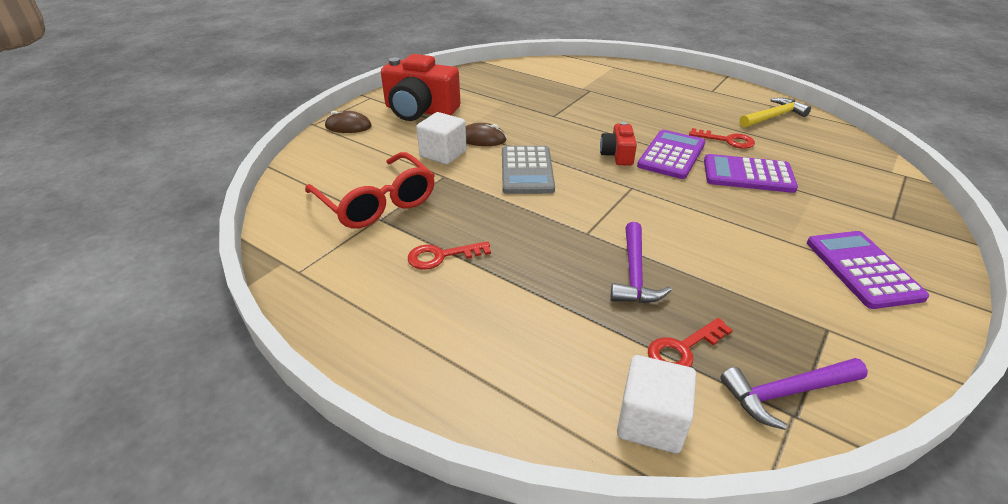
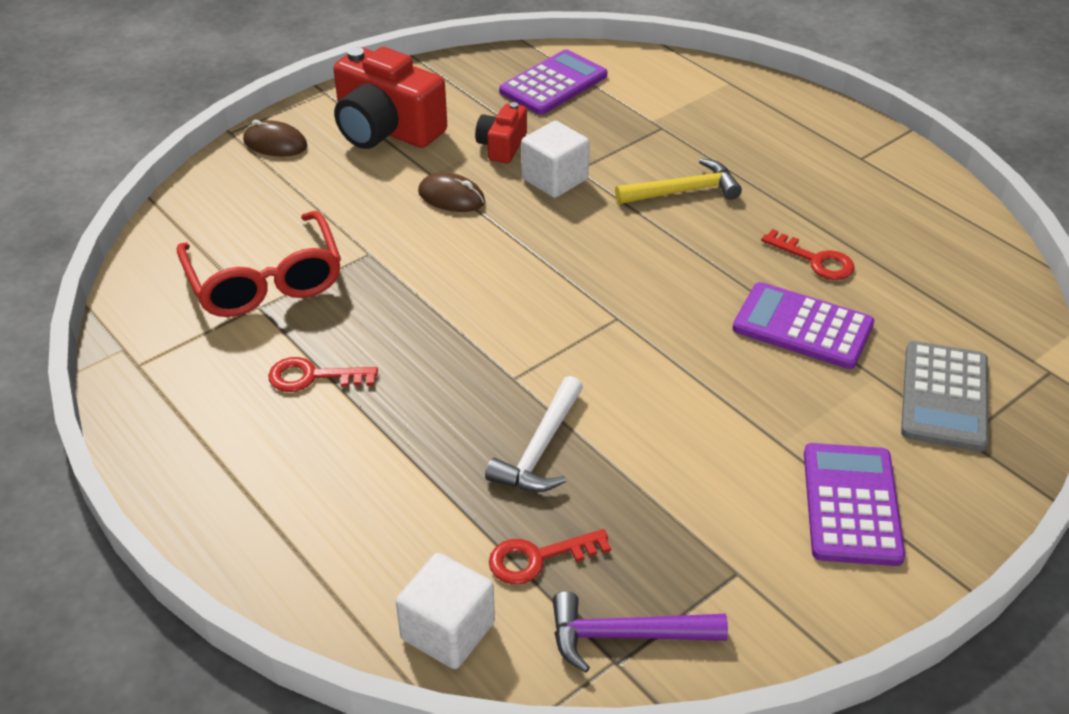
camera: 15 degrees right, 5 degrees up
white cube [416,112,467,165] -> white cube moved to [521,121,590,198]
grey calculator [502,146,555,194] -> grey calculator moved to [901,341,988,451]
red camera [600,122,637,166] -> red camera moved to [475,102,527,163]
purple hammer [610,222,672,303] -> white hammer [485,376,583,492]
purple calculator [637,130,705,179] -> purple calculator moved to [499,49,607,115]
yellow hammer [740,98,811,128] -> yellow hammer moved to [615,159,742,204]

